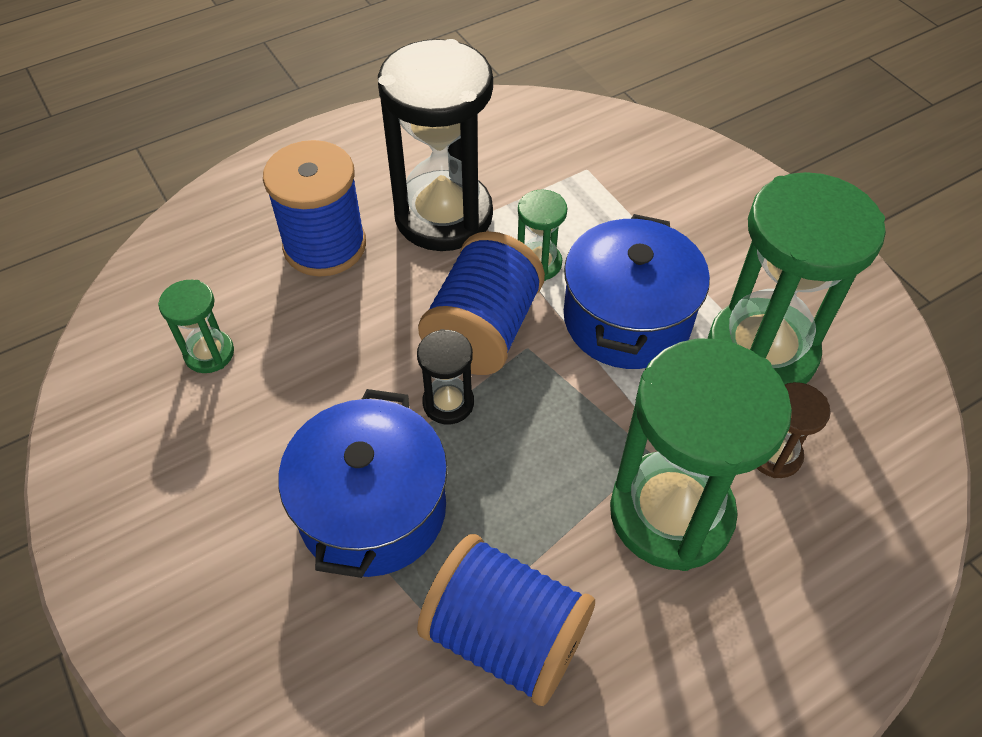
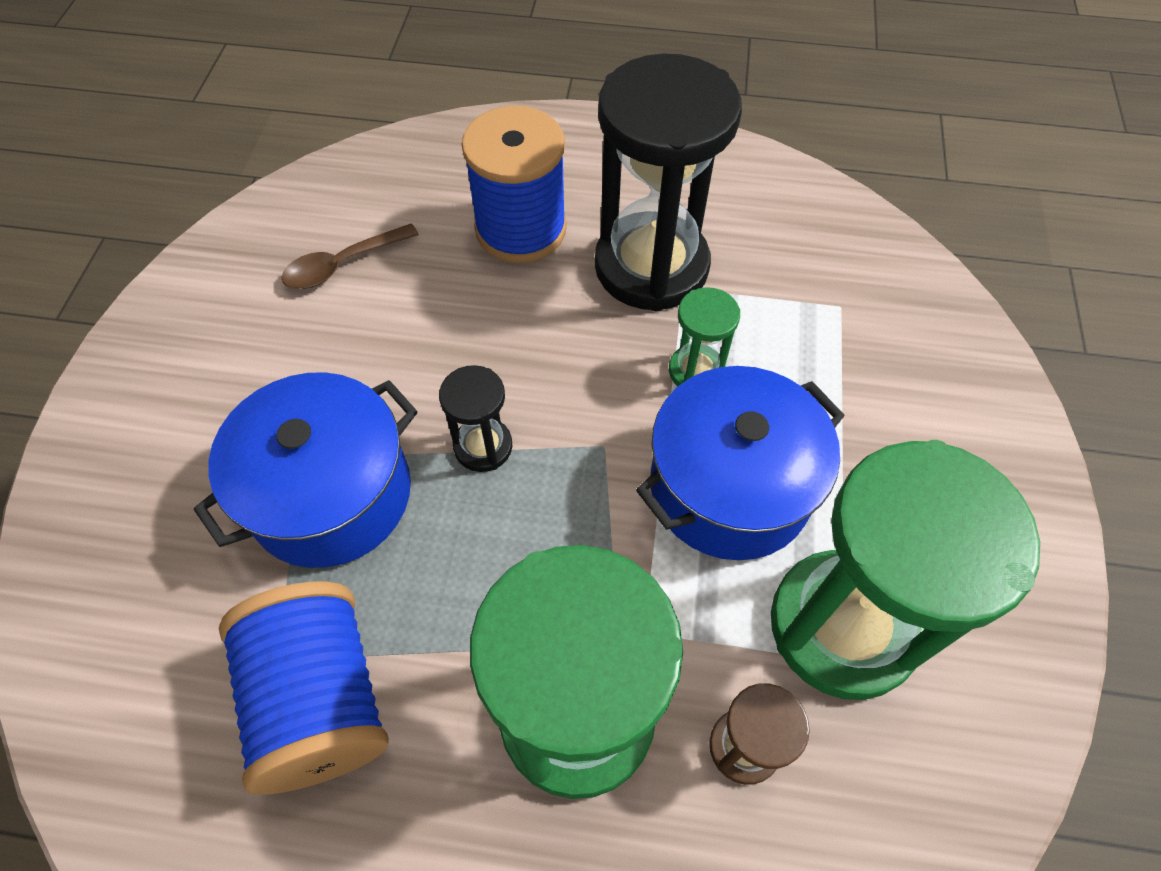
camera: 40 degrees right, 5 degrees up
green hourglass [158,280,234,373] -> brown spoon [281,223,419,289]
blue spool [418,231,545,375] -> none

